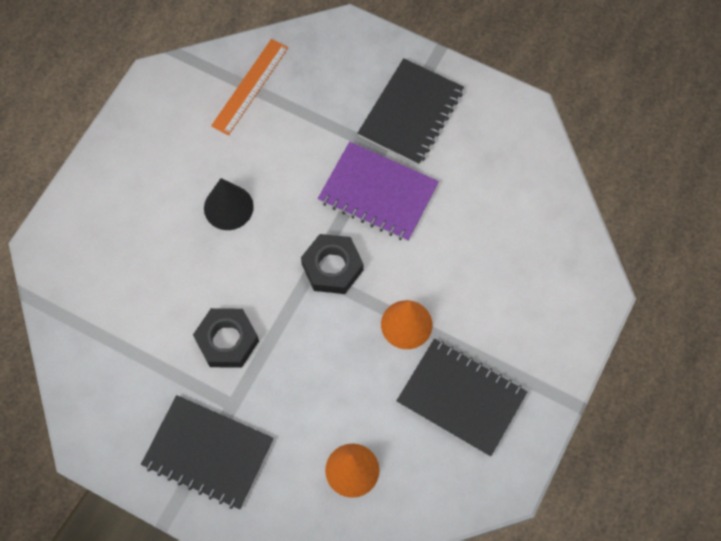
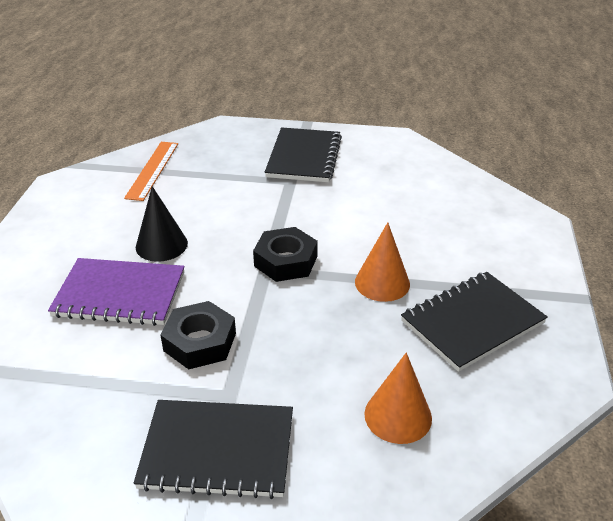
camera: 20 degrees left, 30 degrees down
purple notebook [318,142,439,242] -> purple notebook moved to [48,258,184,326]
black notebook [397,339,527,457] -> black notebook turned 45 degrees counterclockwise [401,272,548,372]

